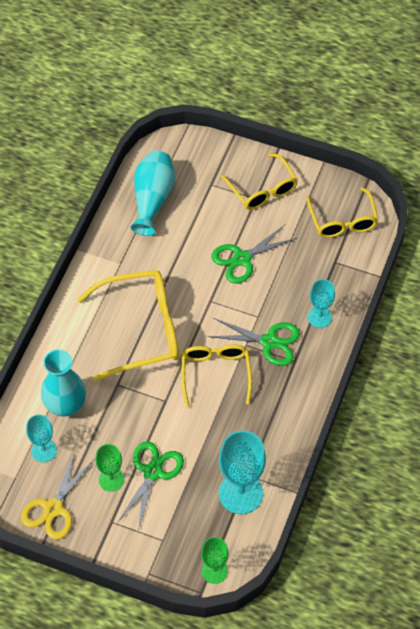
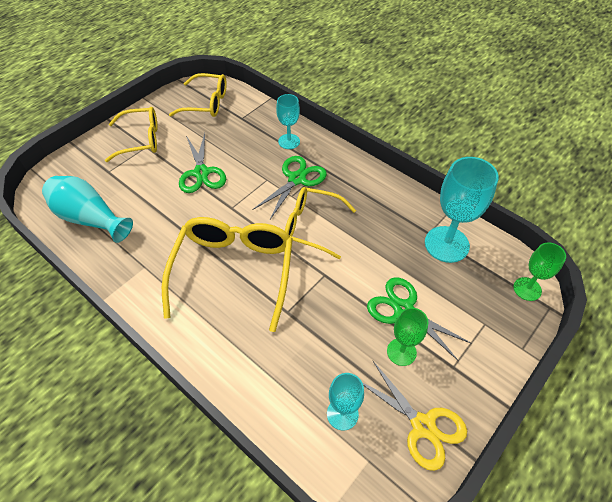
camera: 70 degrees left, 5 degrees down
turquoise vase [41,349,86,416] -> none

